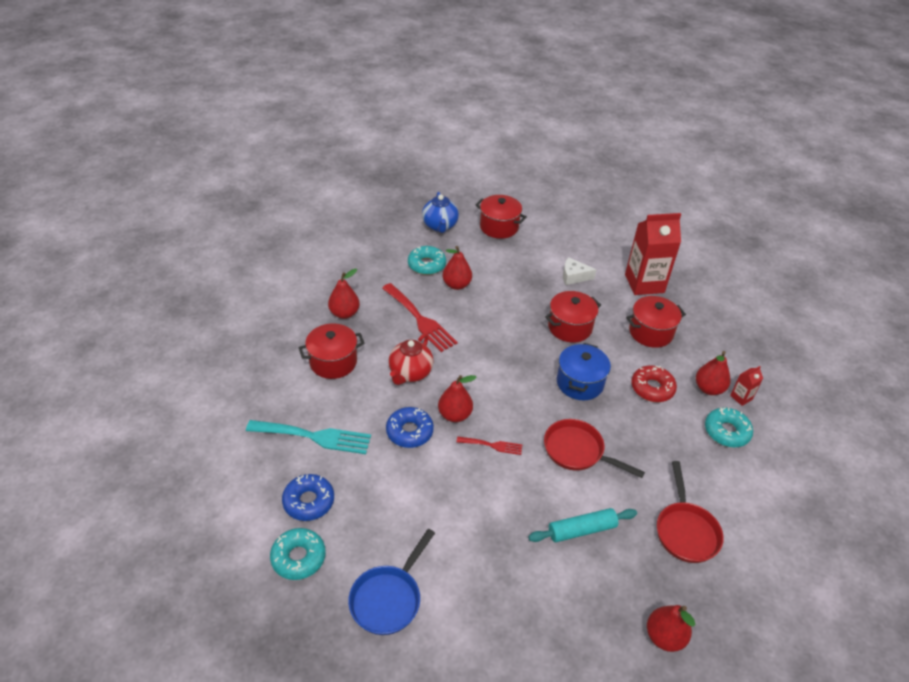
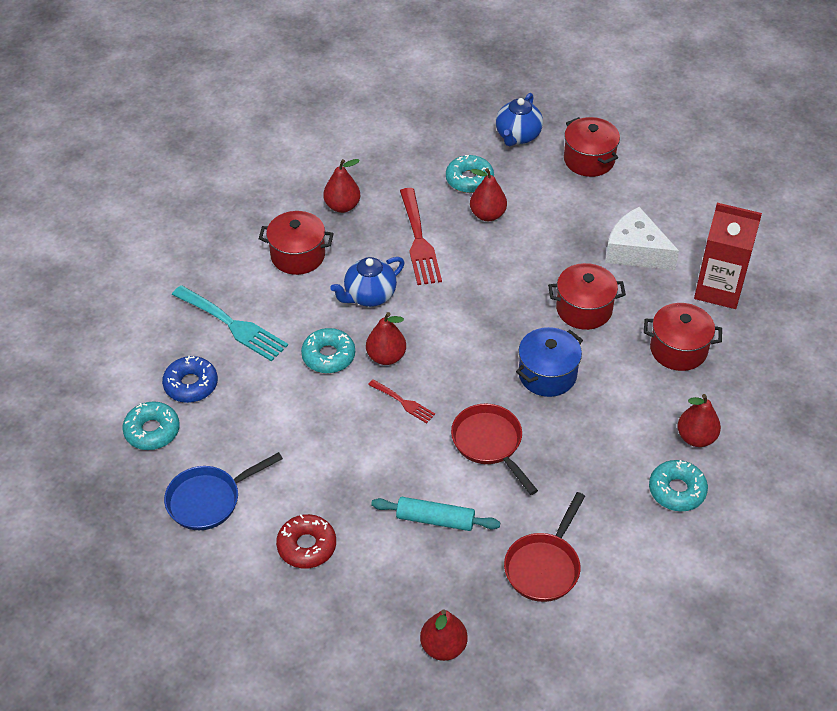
camera: 30 degrees right, 5 degrees up
blue donut [386,407,434,448] -> turquoise donut [301,328,355,373]
red teapot [389,333,434,385] -> blue teapot [330,257,404,307]
white cheese [563,257,597,285] -> white cheese [605,207,679,270], size x1.68
red donut [631,366,677,402] -> red donut moved to [276,514,336,569]
red carton [730,366,763,406] -> none

